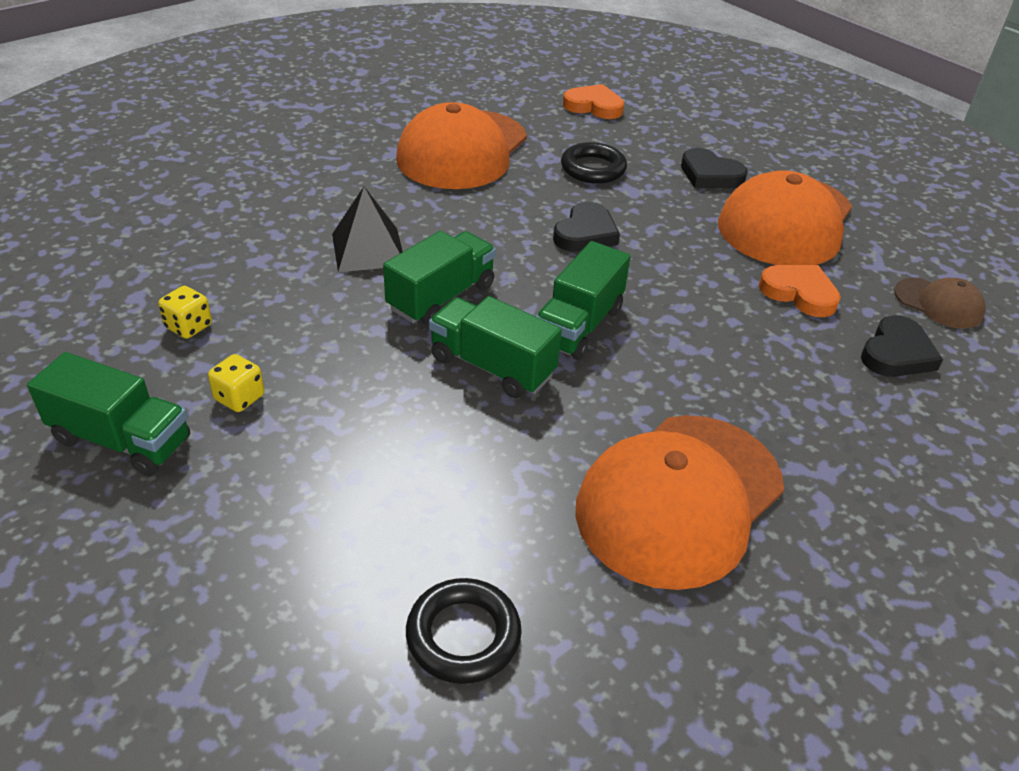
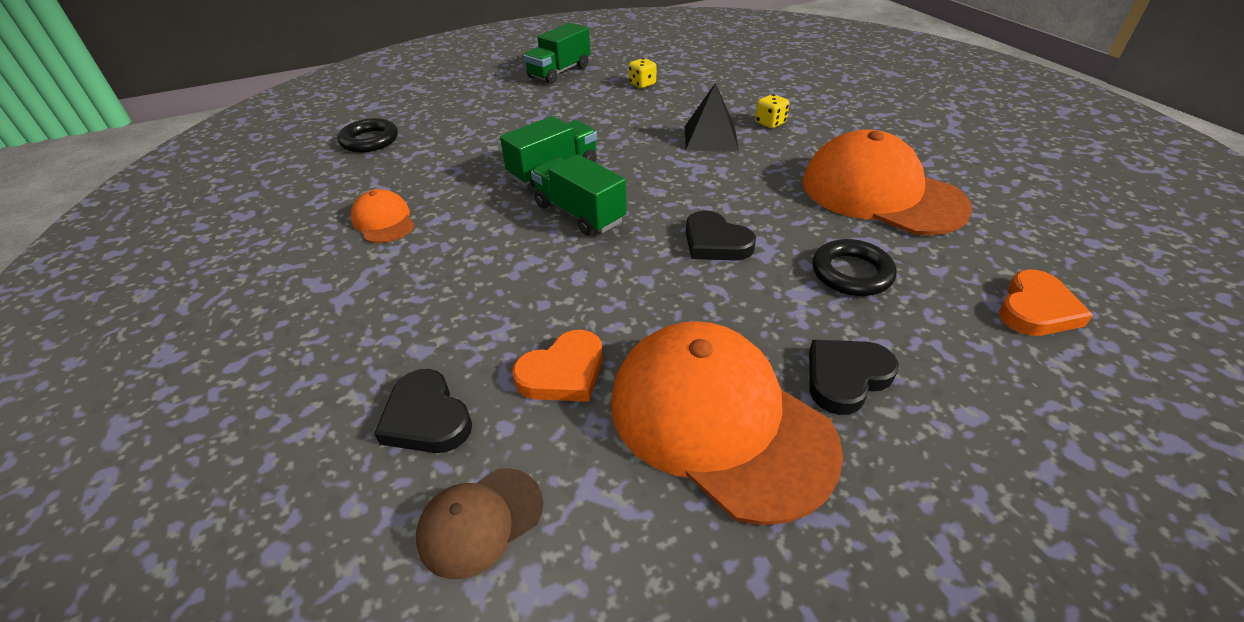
camera: 110 degrees right, 0 degrees up
yellow dice [208,354,264,412] -> yellow dice moved to [755,94,790,128]
green truck [383,231,496,326] -> none
orange cap [575,415,784,590] -> orange cap [351,189,415,243], size x0.47

